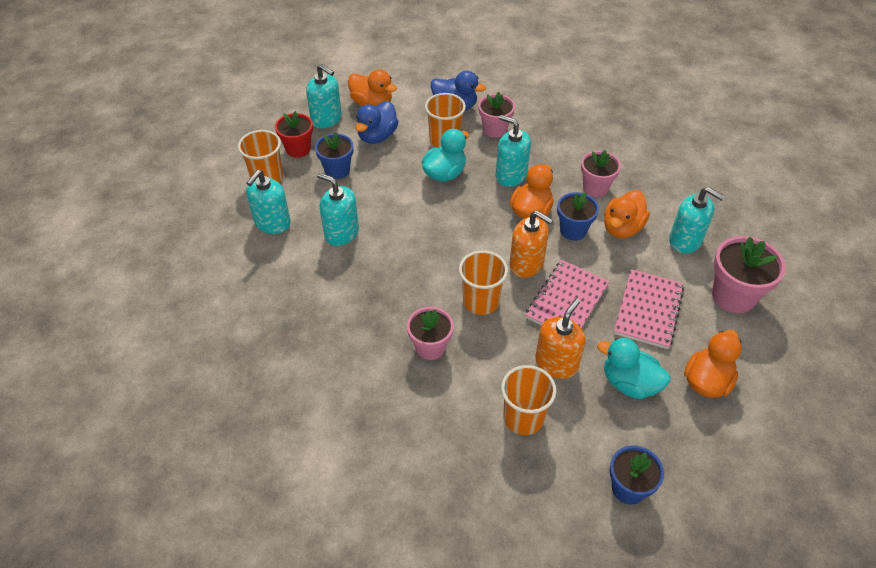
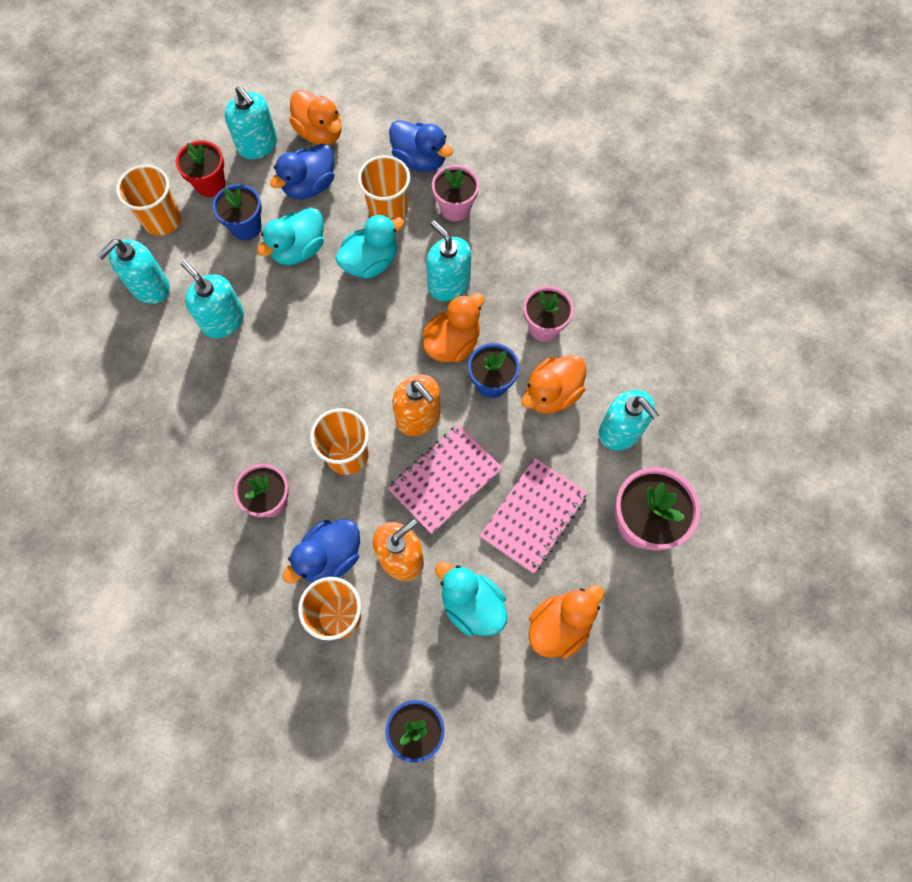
camera: 15 degrees right, 20 degrees up
none -> turquoise duck [257,208,324,265]
none -> blue duck [282,519,360,583]

